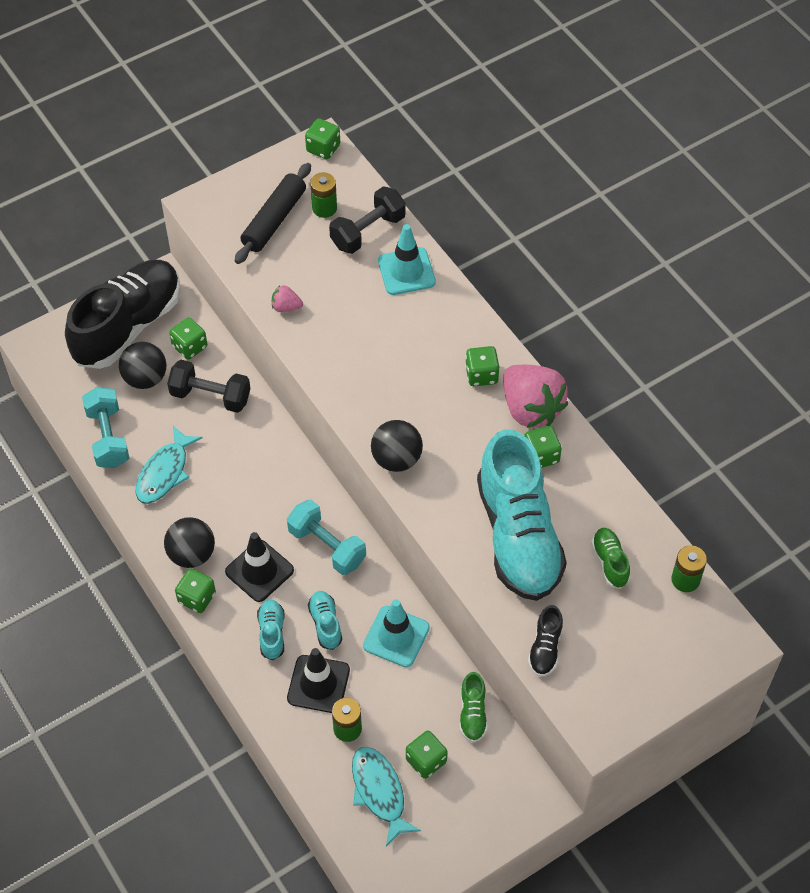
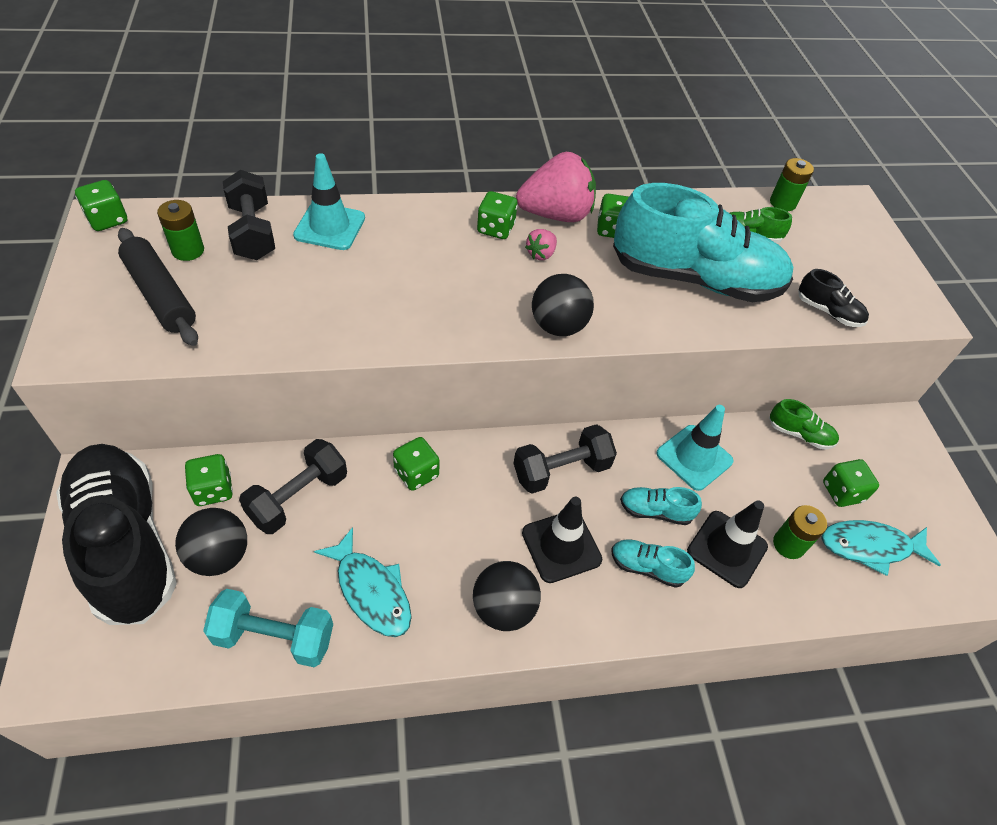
camera: 70 degrees left, 5 degrees down
green dice [175,569,216,613] -> green dice moved to [393,437,440,491]
pink strawberry [272,285,303,312] -> pink strawberry moved to [525,229,557,260]
turquoise dumbbell [287,500,366,575] -> black dumbbell [513,424,617,493]

